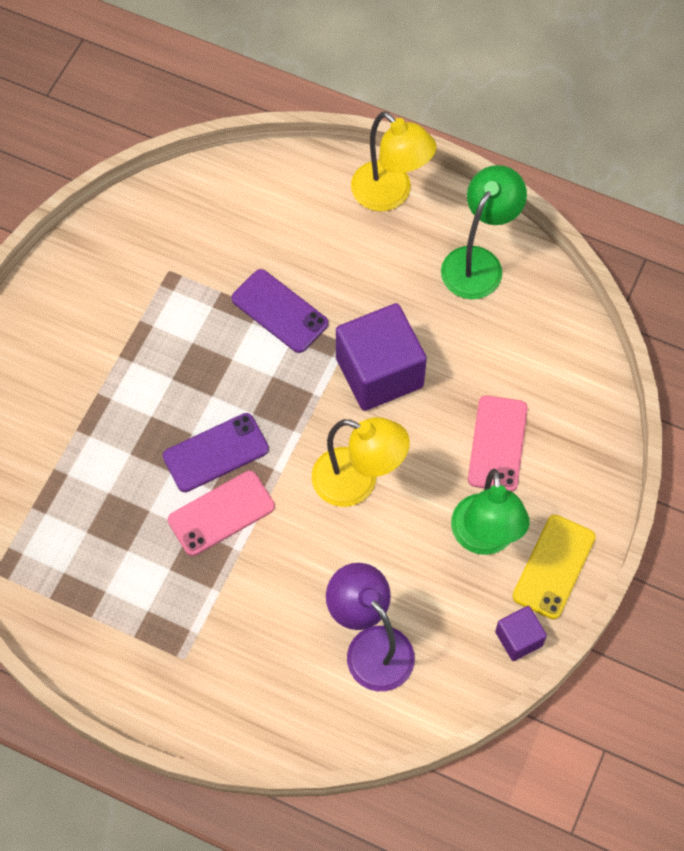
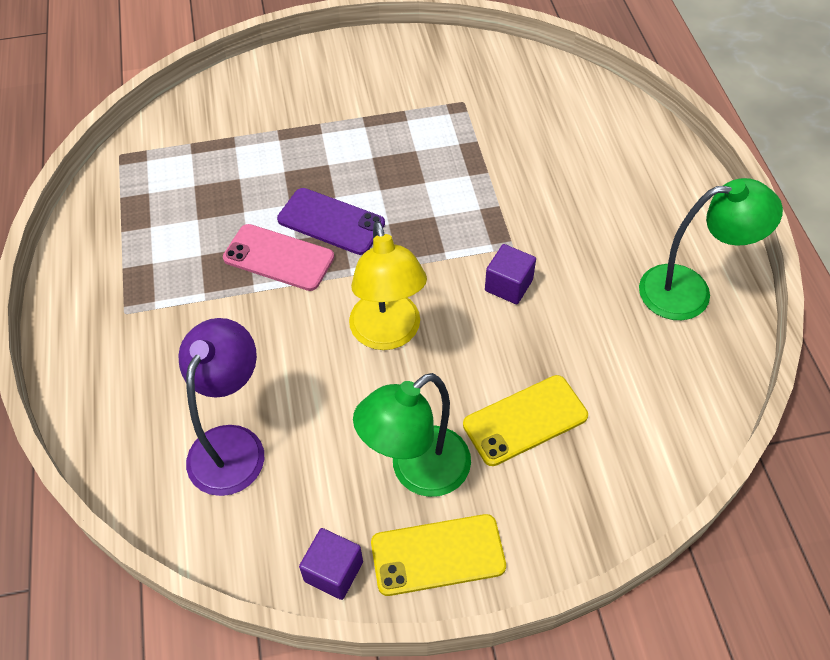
camera: 55 degrees right, 10 degrees down
purple phone [231,269,329,353] -> none
purple cube [336,303,427,411] -> purple cube [485,244,536,304], size x0.49
yellow lamp [351,111,436,212] -> none
pink phone [468,395,528,492] -> yellow phone [463,375,588,466]

